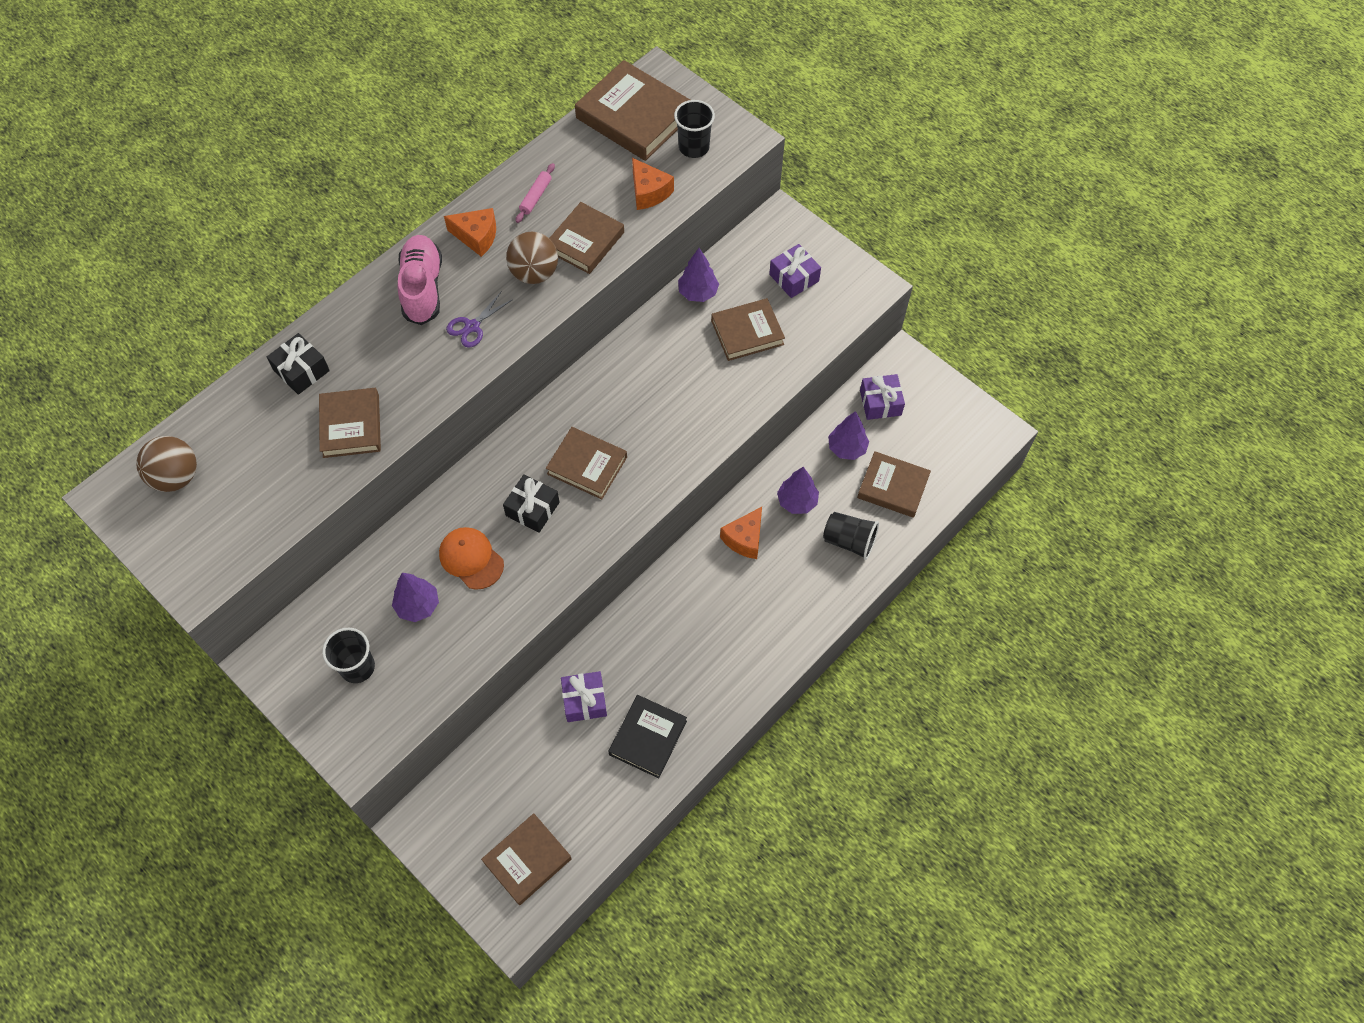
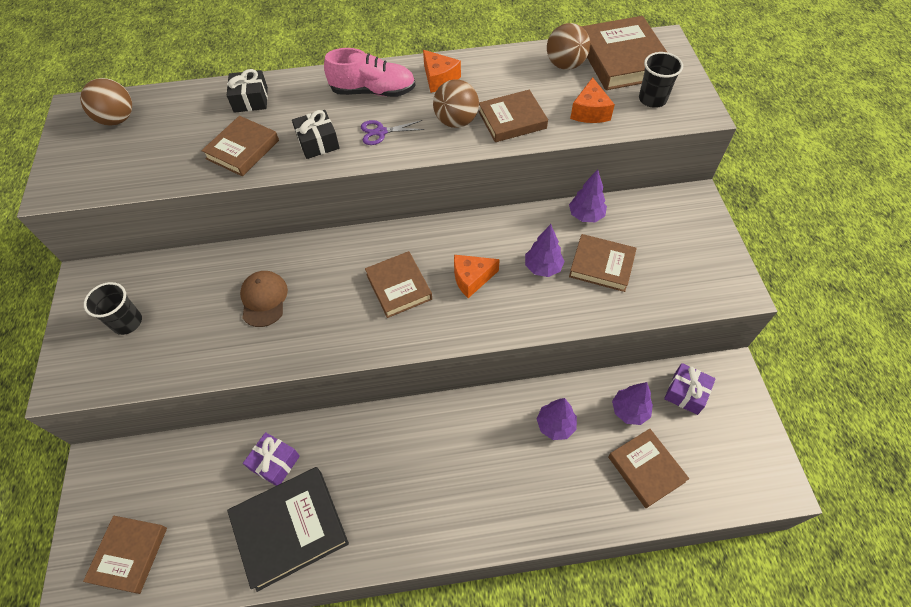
camera: 40 degrees right, 5 degrees down
purple tree [392,573,439,622] -> purple tree moved to [525,224,565,277]
pink shoe [397,235,442,325] -> pink shoe turned 60 degrees clockwise [324,48,416,97]
orange cap [439,527,504,590] -> brown cap [240,271,288,327]
brown book [481,813,572,905] -> brown book turned 75 degrees counterclockwise [83,516,167,594]
black gift [503,474,560,533] -> black gift moved to [292,110,340,159]
pink rolling pin [516,163,555,223] -> none
black book [609,695,687,778] -> black book [227,467,349,592], size x1.53
orange cheese [720,507,762,559] -> orange cheese moved to [454,255,500,298]
purple gift [769,244,821,298] -> none
black cup [823,512,879,560] -> none
none -> brown ball [547,23,590,70]

